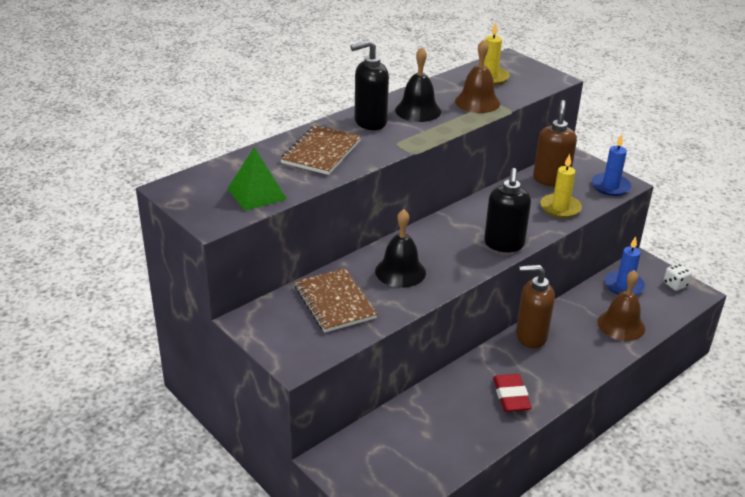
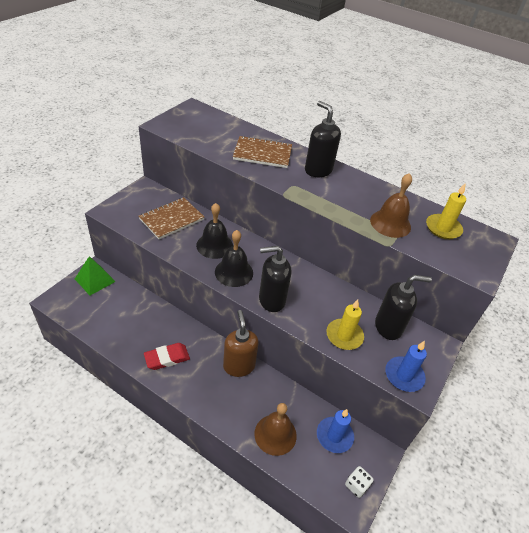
camera: 70 degrees right, 10 degrees up
green pyramid [227,147,287,211] -> green pyramid moved to [75,256,116,296]
black bell [395,47,441,122] -> black bell moved to [215,230,253,287]
brown soap dispenser [533,100,577,187] -> black soap dispenser [375,275,432,340]

